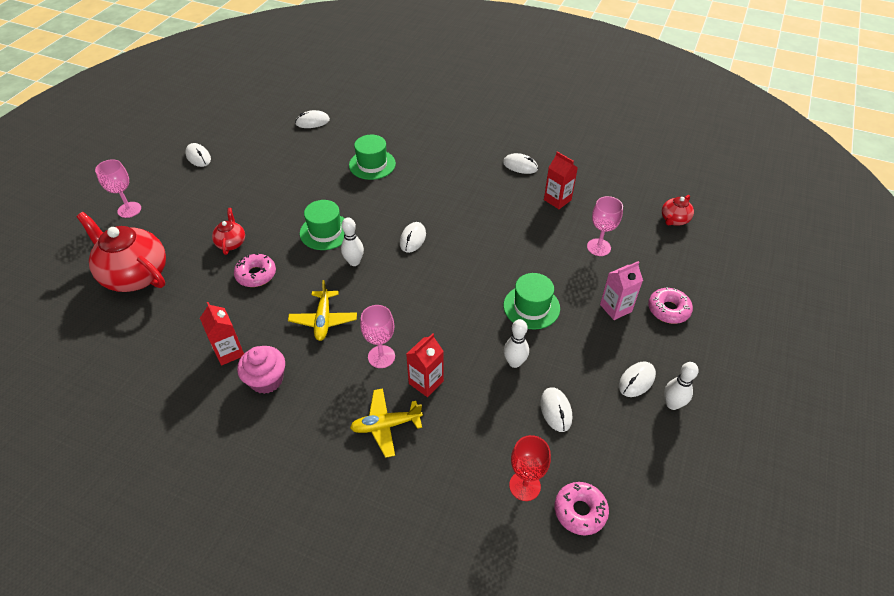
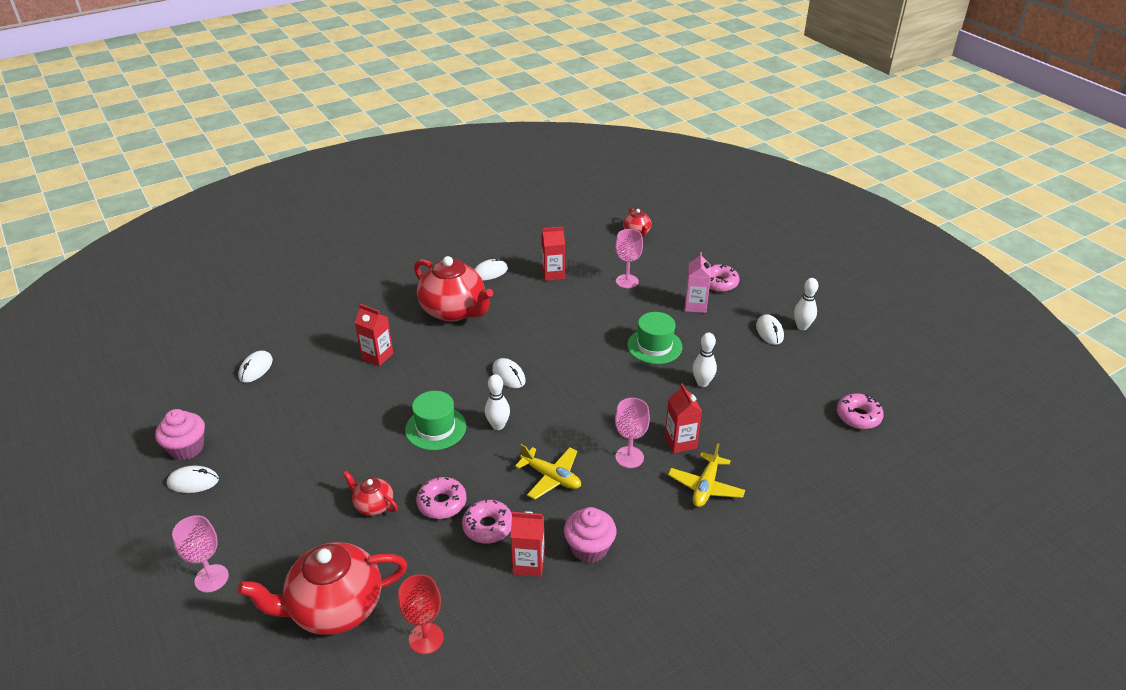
camera: 55 degrees left, 10 degrees down
green hat [349,135,396,180] -> red carton [355,304,393,366]
red goblet [509,435,551,501] -> red goblet moved to [398,574,444,654]
white mouse [540,387,572,432] -> none
none -> pink cupcake [155,409,205,460]
none -> red teapot [414,256,493,322]
none -> pink donut [462,499,512,544]

